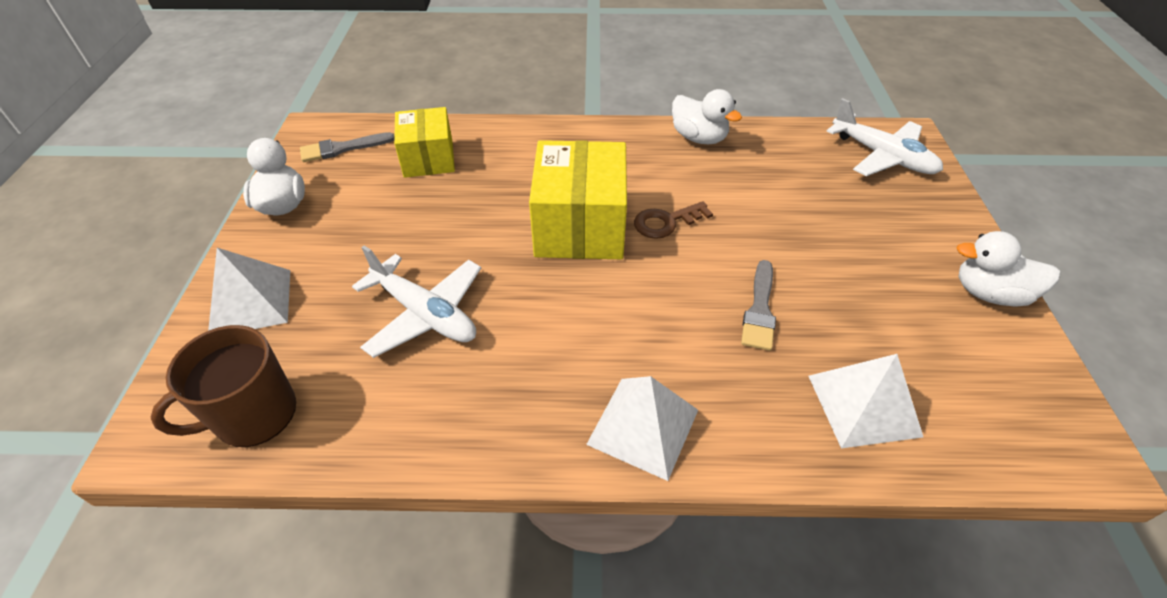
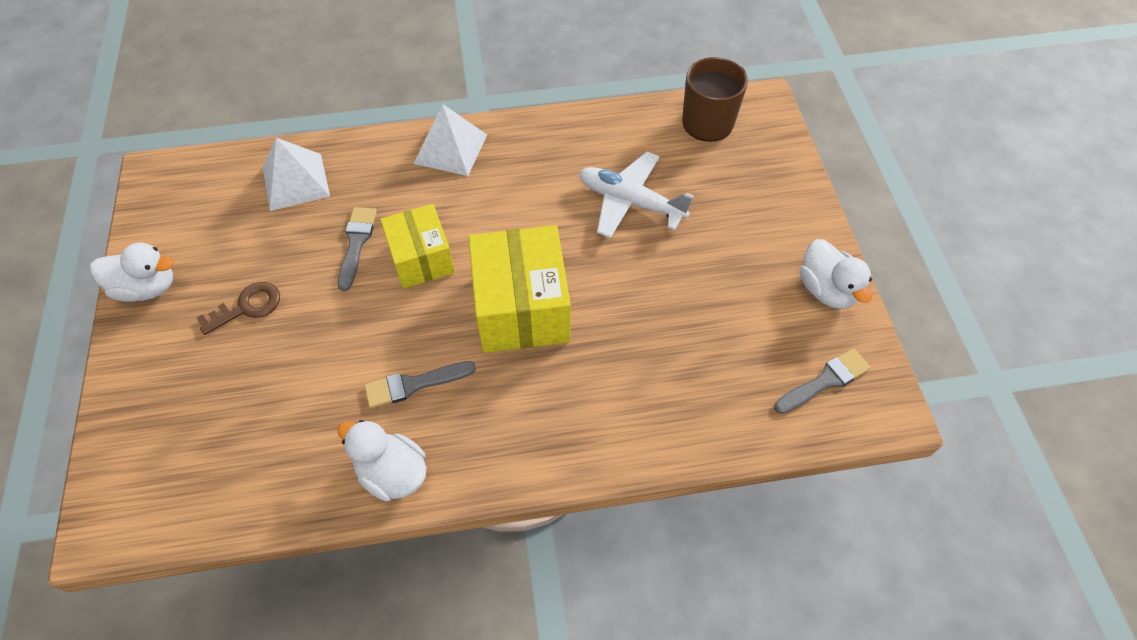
camera: 170 degrees right, 10 degrees up
white pyramid [208,248,290,331] -> none
yellow box [394,107,455,178] -> yellow box moved to [380,204,455,289]
brown key [634,201,713,239] -> brown key moved to [197,282,280,335]
white plane [827,98,943,176] -> none
none -> grey brush [364,361,476,409]

